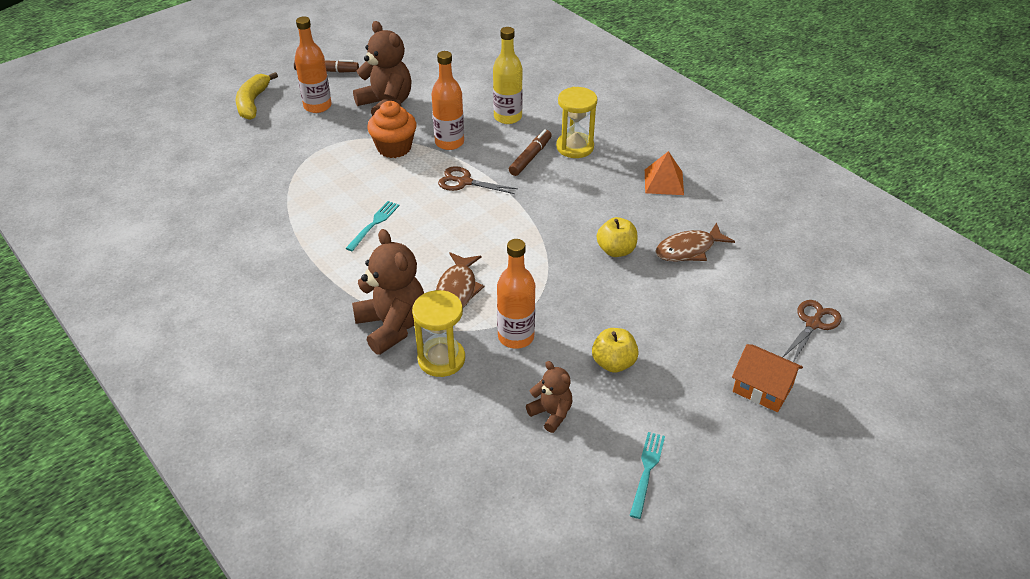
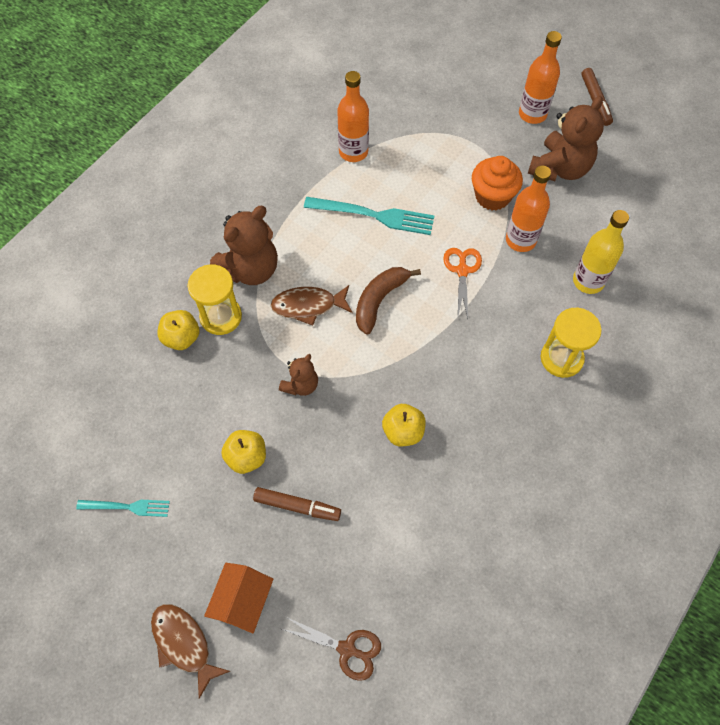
camera: 75 degrees right, 20 degrees up
yellow banana [236,72,278,120] -> none
turquoise fork [346,201,400,251] -> turquoise fork [304,197,435,235], size x1.69
brown scissors [438,166,518,194] -> orange scissors [443,248,482,319]
orange bottle [497,239,535,349] -> orange bottle moved to [337,71,369,162]
brown marker [509,129,552,176] -> brown marker moved to [253,487,341,521]
brown teddy bear [526,361,572,433] -> brown teddy bear moved to [279,354,318,396]
orange pyramid [645,151,684,195] -> none
brown fish [655,222,735,261] -> brown fish moved to [151,604,230,699]
none -> yellow apple [157,310,200,350]
none -> brown banana [356,267,421,335]

